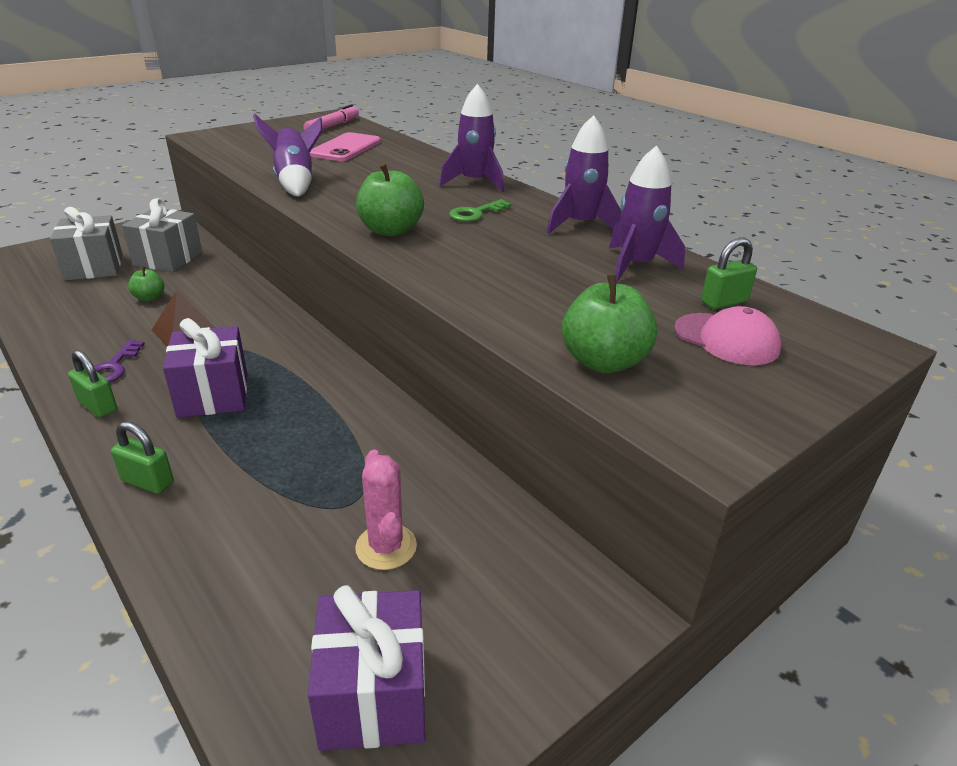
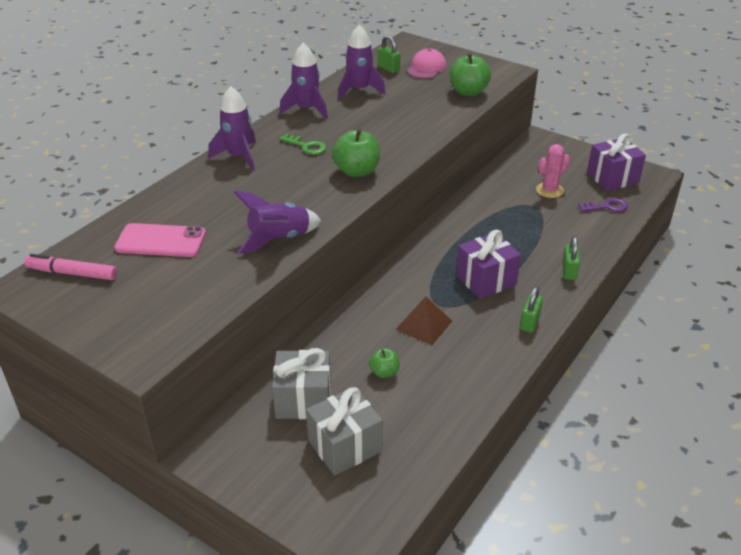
camera: 105 degrees left, 5 degrees up
purple key [94,340,145,383] -> purple key moved to [578,198,628,212]

